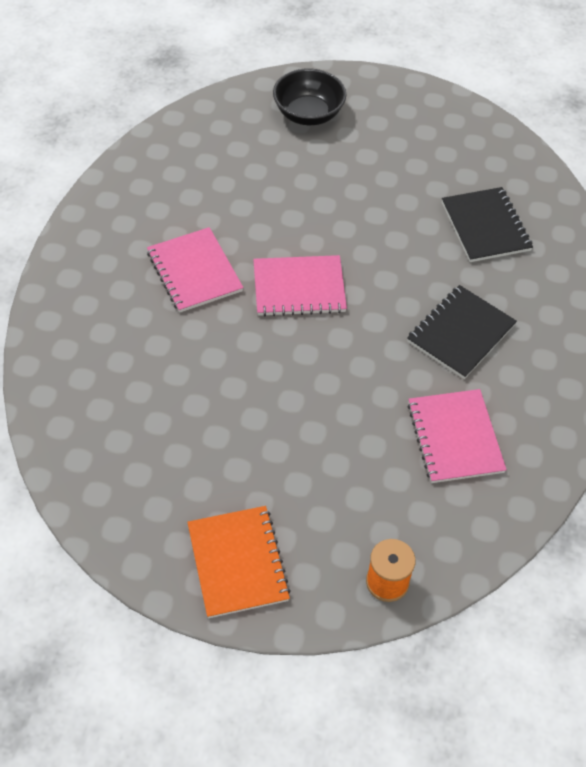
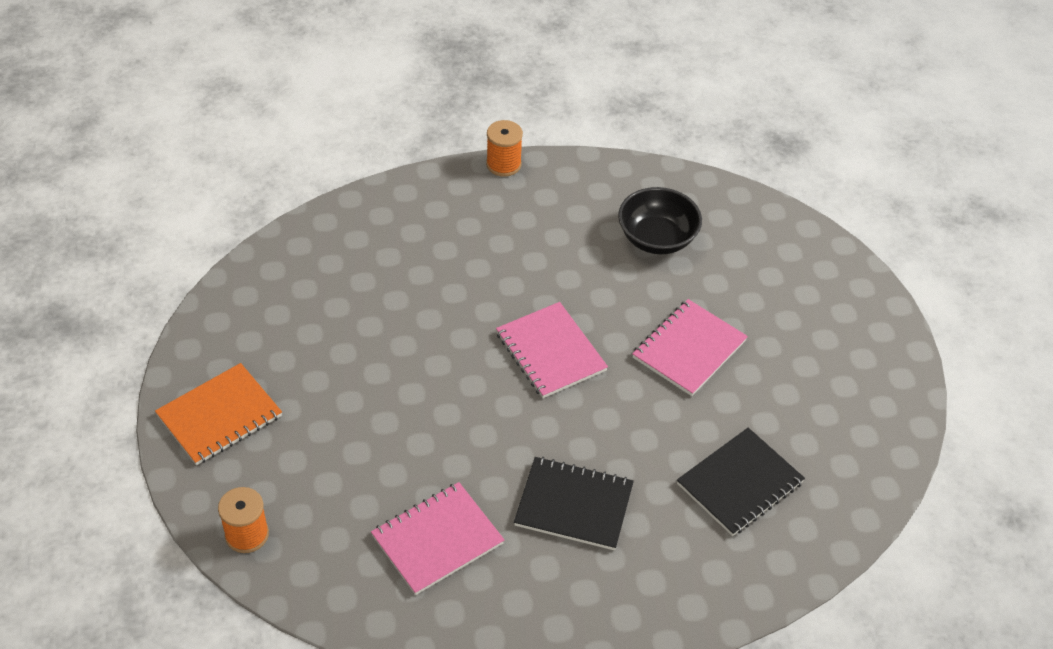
camera: 65 degrees right, 5 degrees down
pink notebook [147,227,244,313] -> pink notebook moved to [632,299,748,396]
black bowl [273,68,346,125] -> black bowl moved to [618,187,702,254]
none -> orange spool [486,120,523,177]

